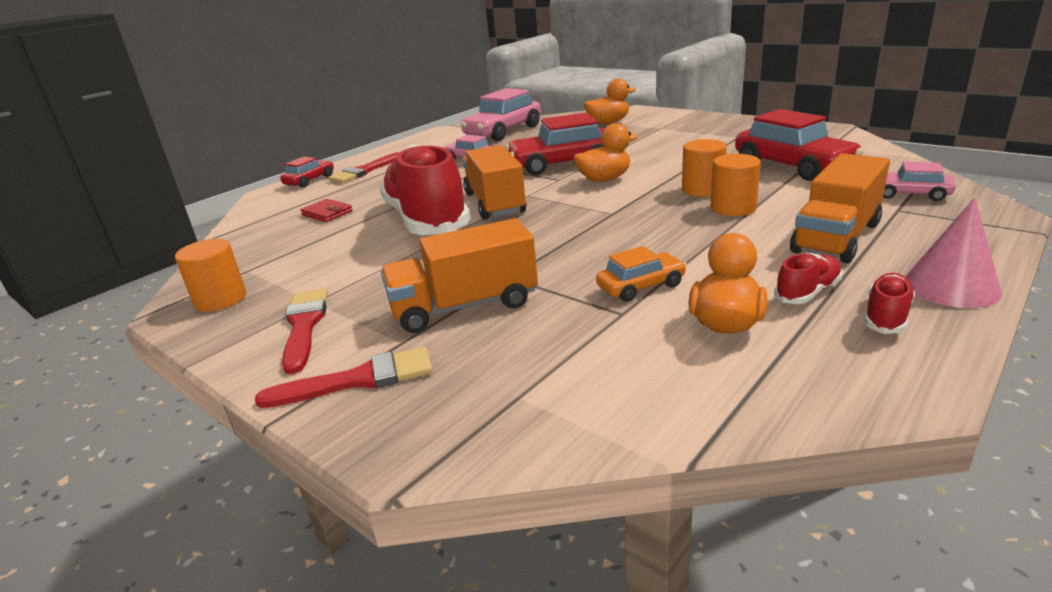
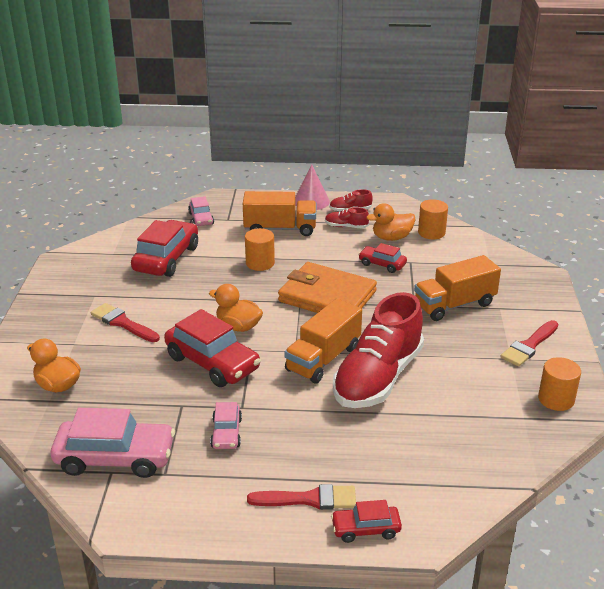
camera: 130 degrees left, 5 degrees up
red brush [255,347,433,408] -> red brush moved to [91,303,160,342]
red wallet [300,199,353,222] -> none
orange truck [381,218,538,333] -> orange truck turned 120 degrees clockwise [414,255,501,321]
orange car [596,246,687,302] -> red car [358,243,407,273]
orange cylinder [682,139,727,197] -> orange cylinder moved to [418,199,448,239]
none -> orange wallet [278,262,377,313]

